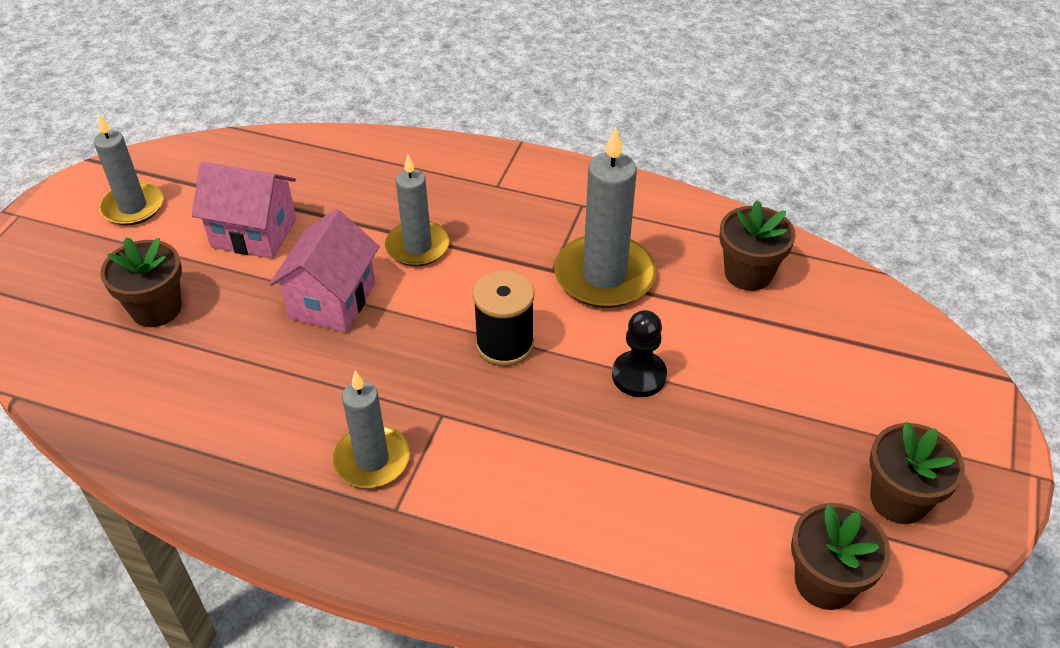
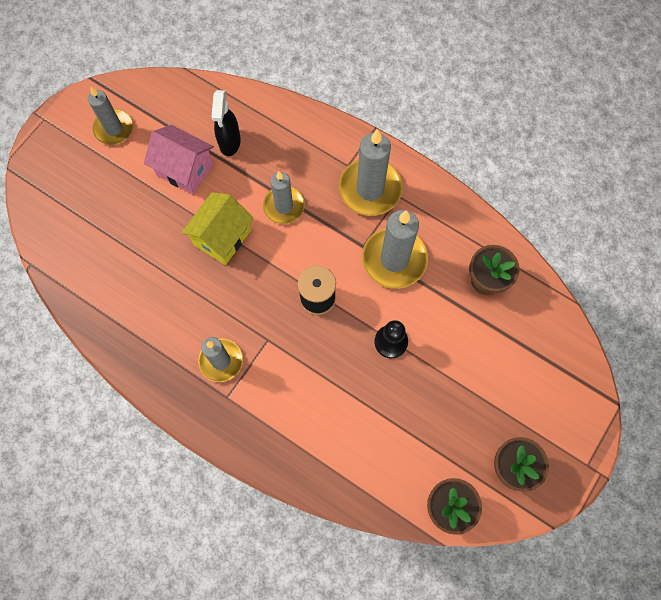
camera: 15 degrees right, 25 degrees up
brown flower pot [100,237,182,327] -> none
pink house [269,209,380,333] -> yellow house [181,192,254,265]
none -> black spray bottle [211,90,241,156]
none -> grey candle [339,129,403,216]

